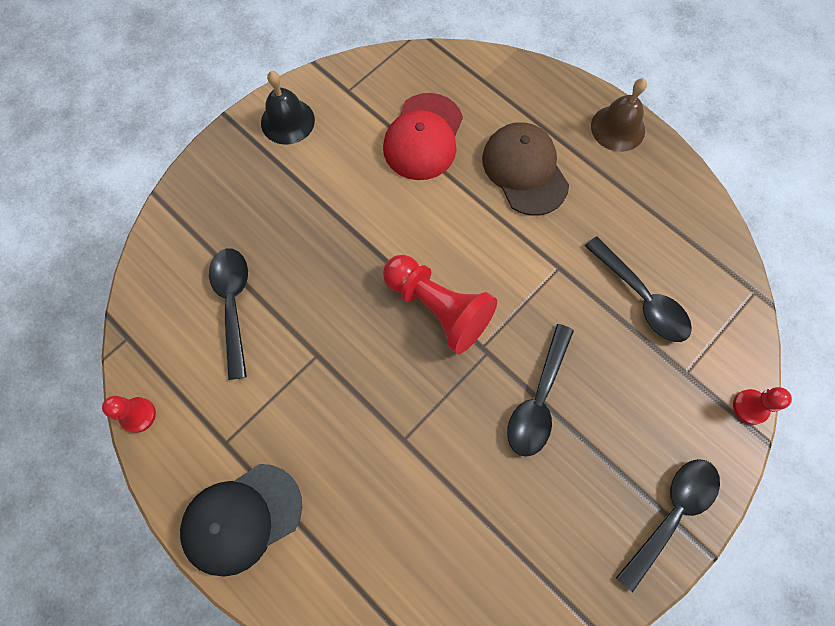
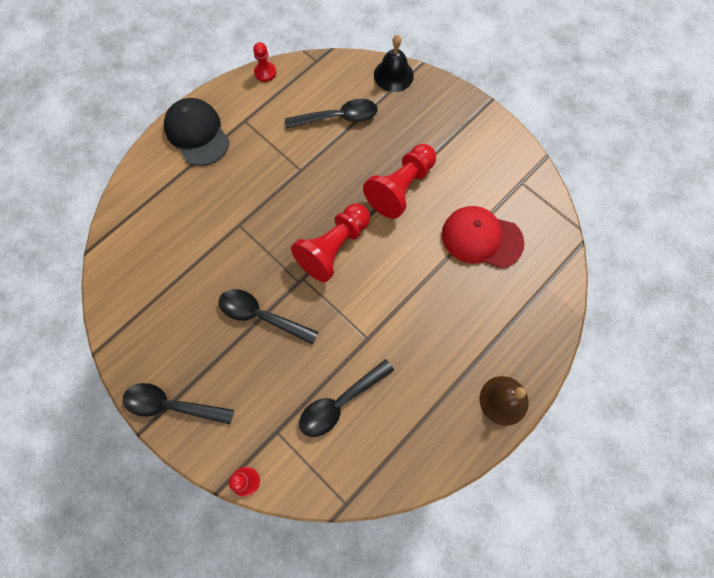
camera: 90 degrees right, 0 degrees up
black bell [261,71,315,145] -> black bell moved to [374,35,414,92]
brown cap [482,122,569,216] -> none
black spoon [616,459,720,592] -> black spoon turned 150 degrees clockwise [123,383,234,424]
none -> red pawn [363,144,436,219]

